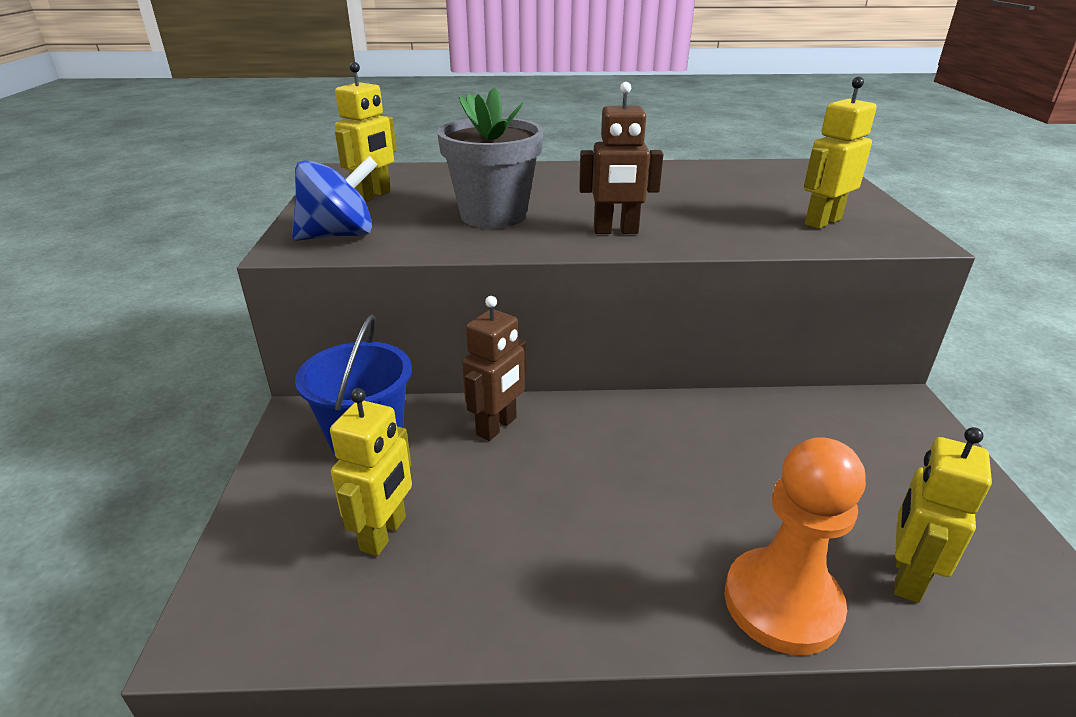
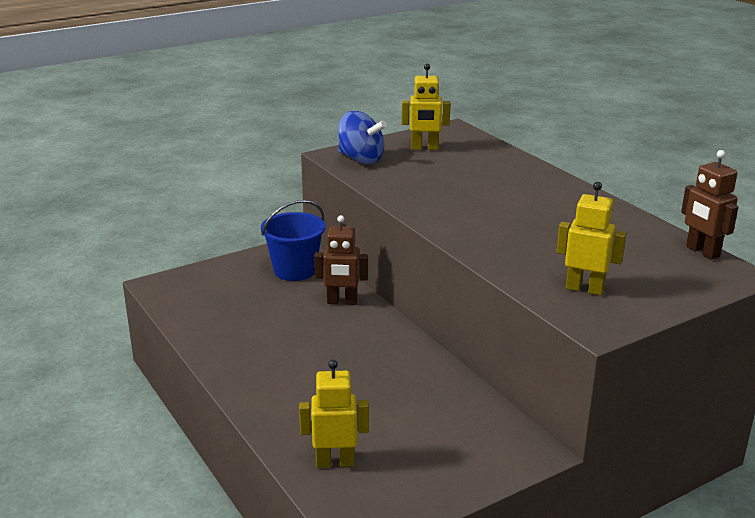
camera: 60 degrees right, 5 degrees down
yellow robot [330,388,412,556] -> none
grey flower pot [437,87,544,228] -> none
brown robot [579,82,664,234] -> brown robot moved to [681,150,738,260]
orange pawn [725,437,866,655] -> none

